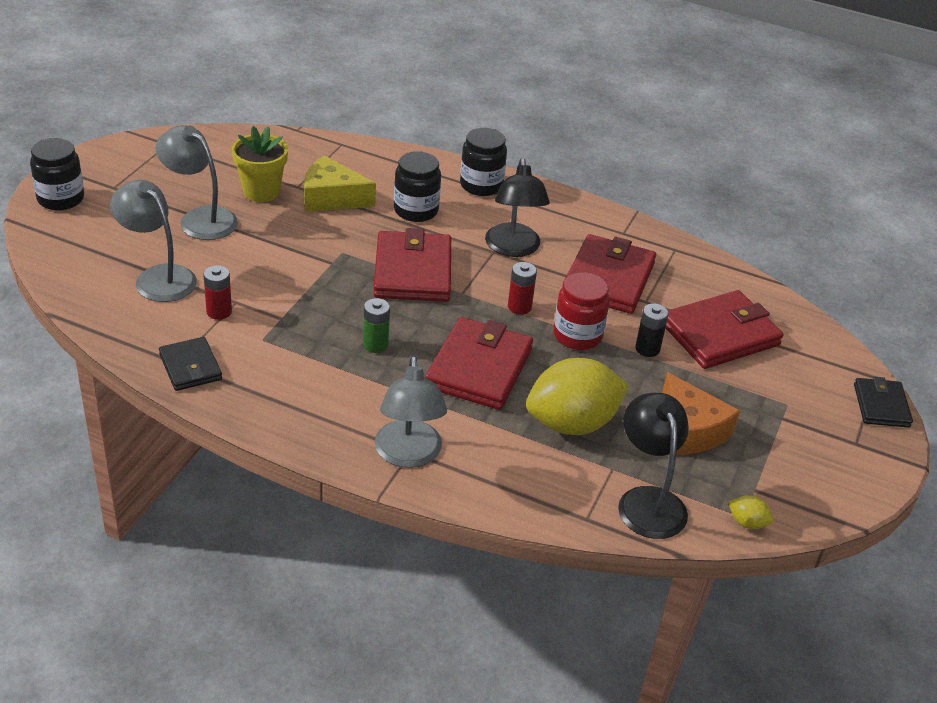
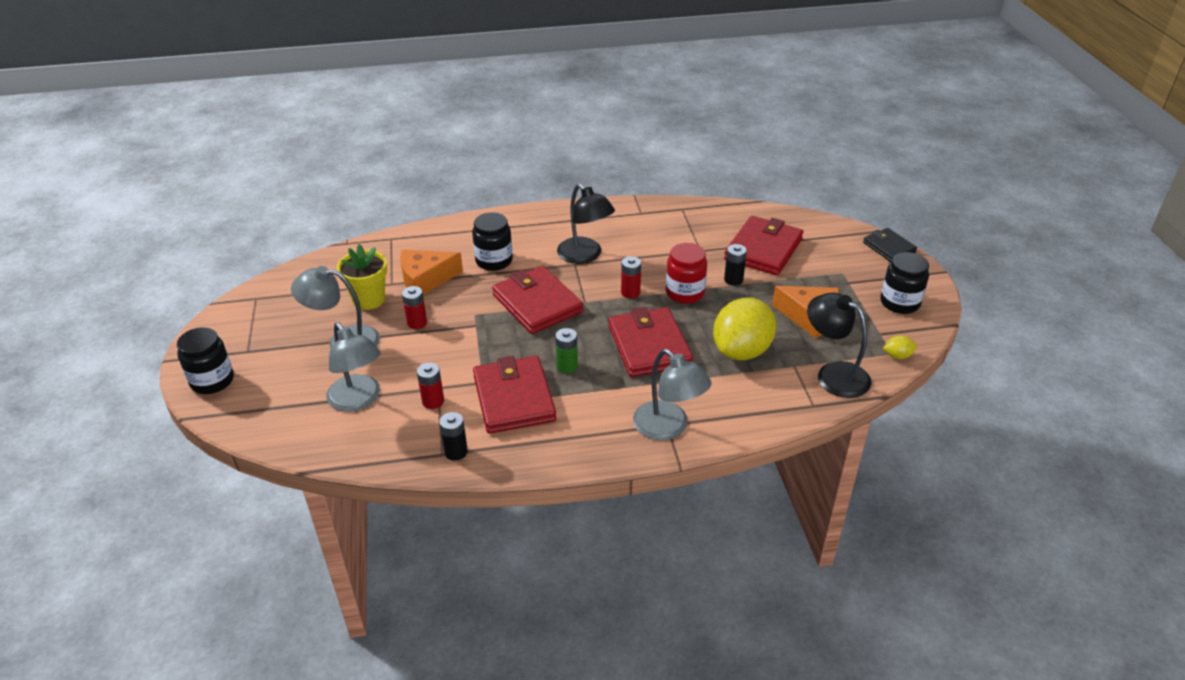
camera: 30 degrees left, 0 degrees up
grey lamp [110,180,197,302] -> grey lamp turned 135 degrees counterclockwise [326,322,381,412]
black wallet [159,337,222,391] -> black battery [439,412,468,461]
yellow cheese [304,155,376,212] -> orange cheese [400,250,463,295]
black jar [460,128,507,196] -> black jar moved to [880,252,929,314]
red wallet [563,234,656,314] -> red wallet moved to [473,356,556,434]
none -> red battery [402,286,427,329]

